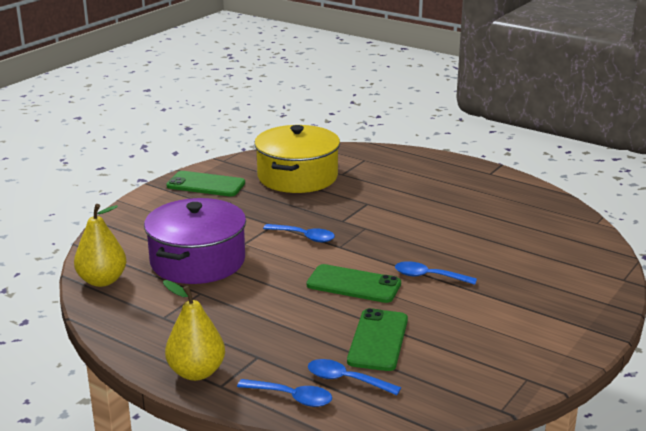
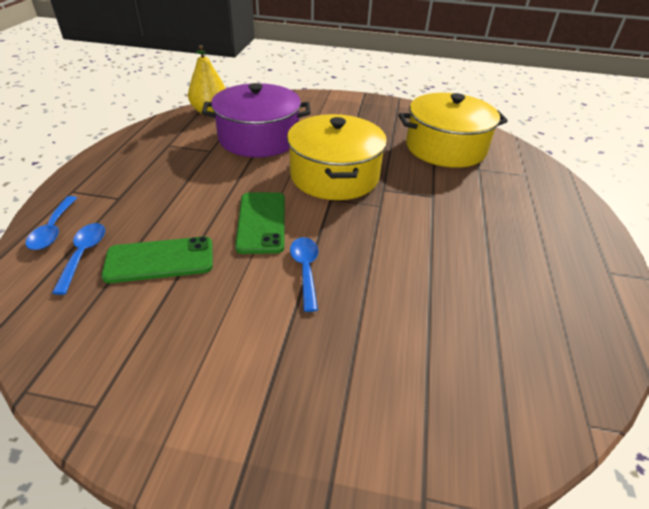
camera: 65 degrees right, 15 degrees up
yellow pear [163,280,225,381] -> none
green phone [166,171,245,196] -> none
blue spoon [263,224,335,242] -> yellow pot [287,114,387,200]

